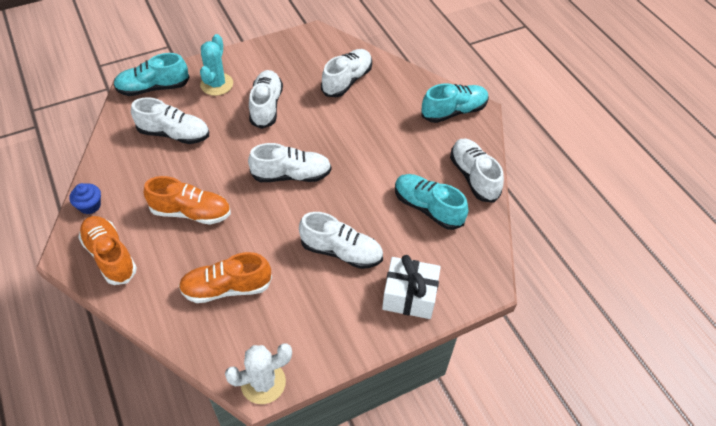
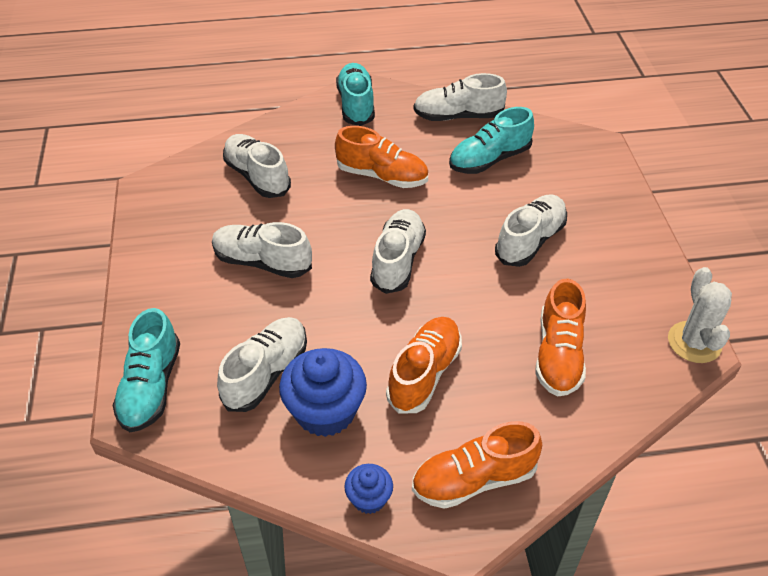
camera: 70 degrees left, 5 degrees down
turquoise cactus [200,34,233,96] -> none
white gift [382,255,441,319] -> none
none -> blue cupcake [279,348,367,437]
none -> orange shoe [335,126,428,188]

